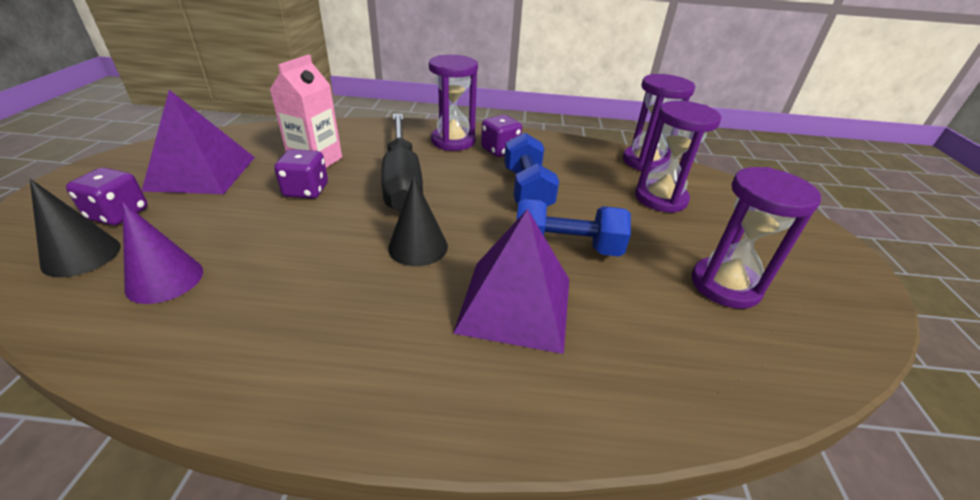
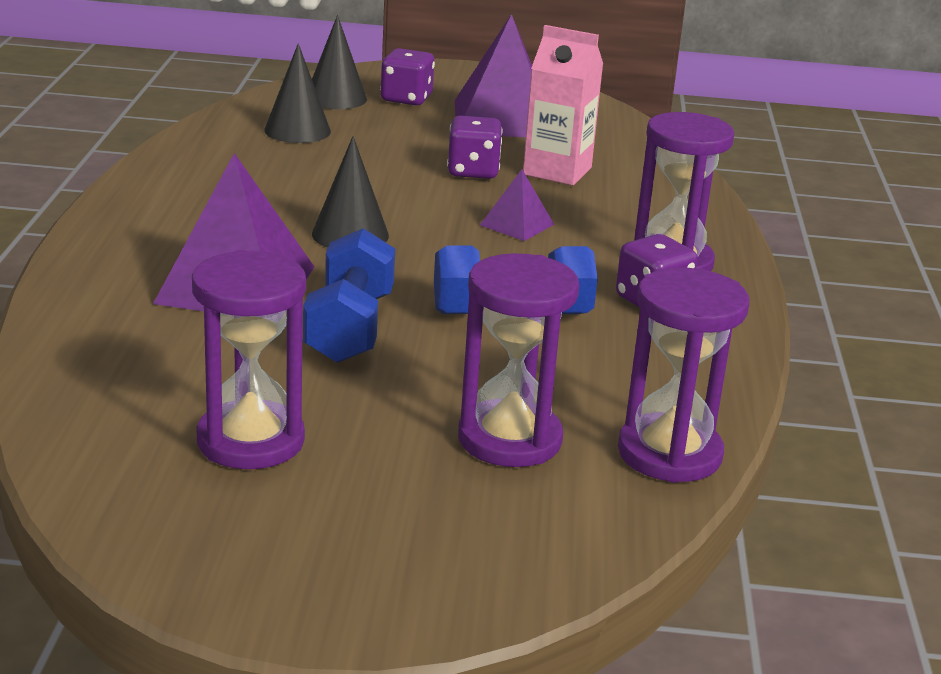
camera: 90 degrees right, 10 degrees down
purple cone [122,202,203,304] -> black cone [264,43,331,143]
black screwdriver [381,114,423,212] -> purple pyramid [480,169,554,241]

